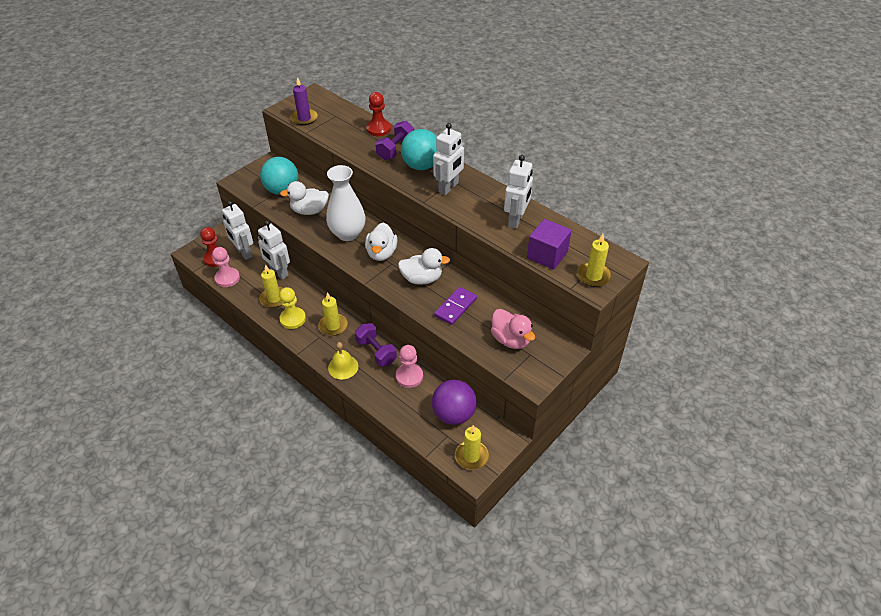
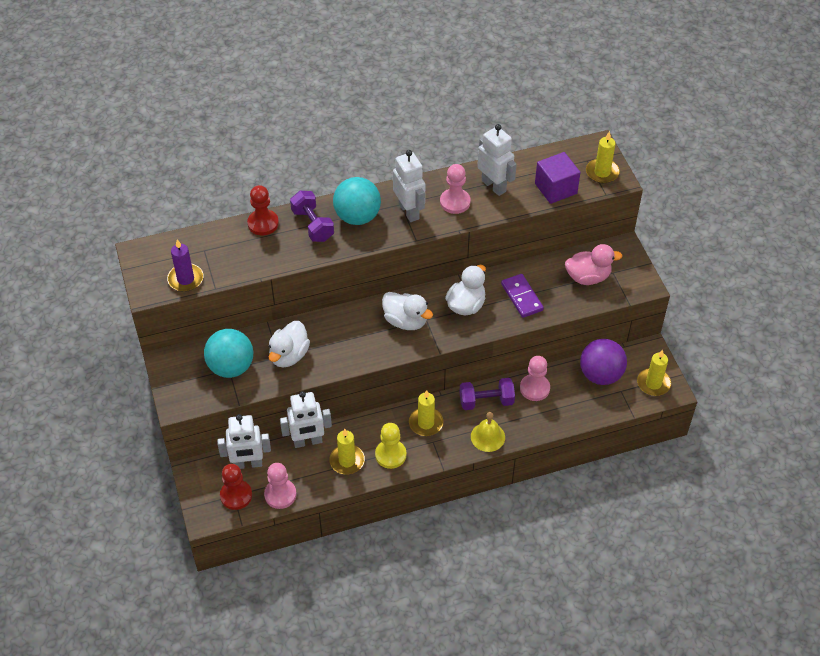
camera: 60 degrees left, 5 degrees up
white vase [326,165,365,241] -> none
none -> pink pawn [440,164,471,214]

